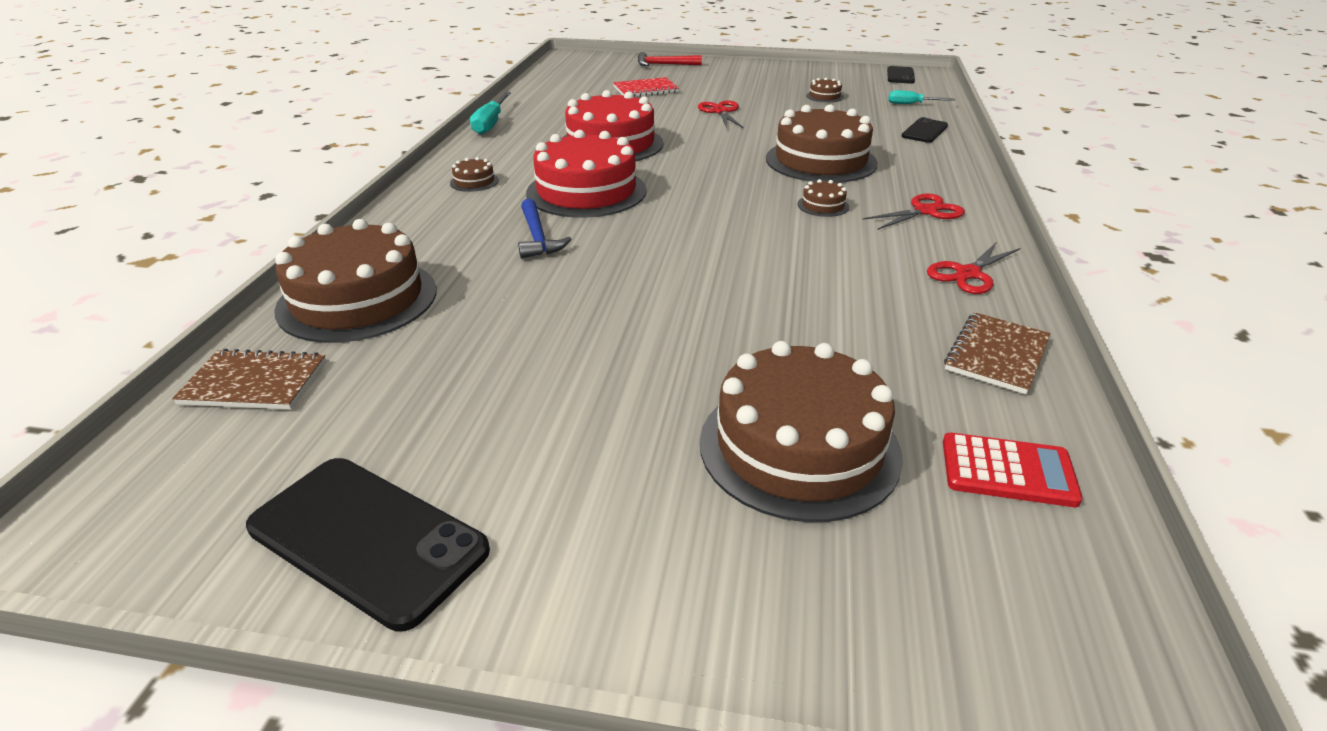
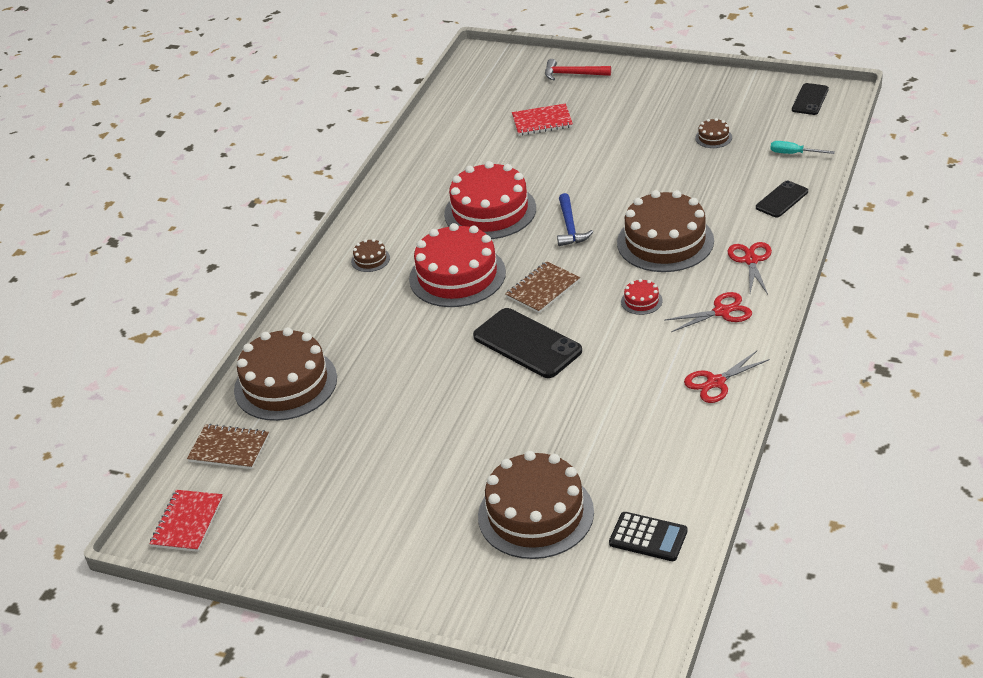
camera: 15 degrees right, 5 degrees up
black phone [246,458,490,632] -> black phone moved to [473,308,582,378]
turquoise screwdriver [470,92,511,134] -> none
blue hammer [518,199,571,258] -> blue hammer moved to [557,193,593,246]
red scissors [698,101,744,128] -> red scissors moved to [728,242,772,294]
brown cake [798,179,849,217] -> red cake [621,279,663,315]
red calculator [943,433,1083,507] -> black calculator [609,512,687,561]
brown notebook [944,312,1051,394] -> brown notebook moved to [505,261,580,313]
none -> red notebook [149,490,223,552]

